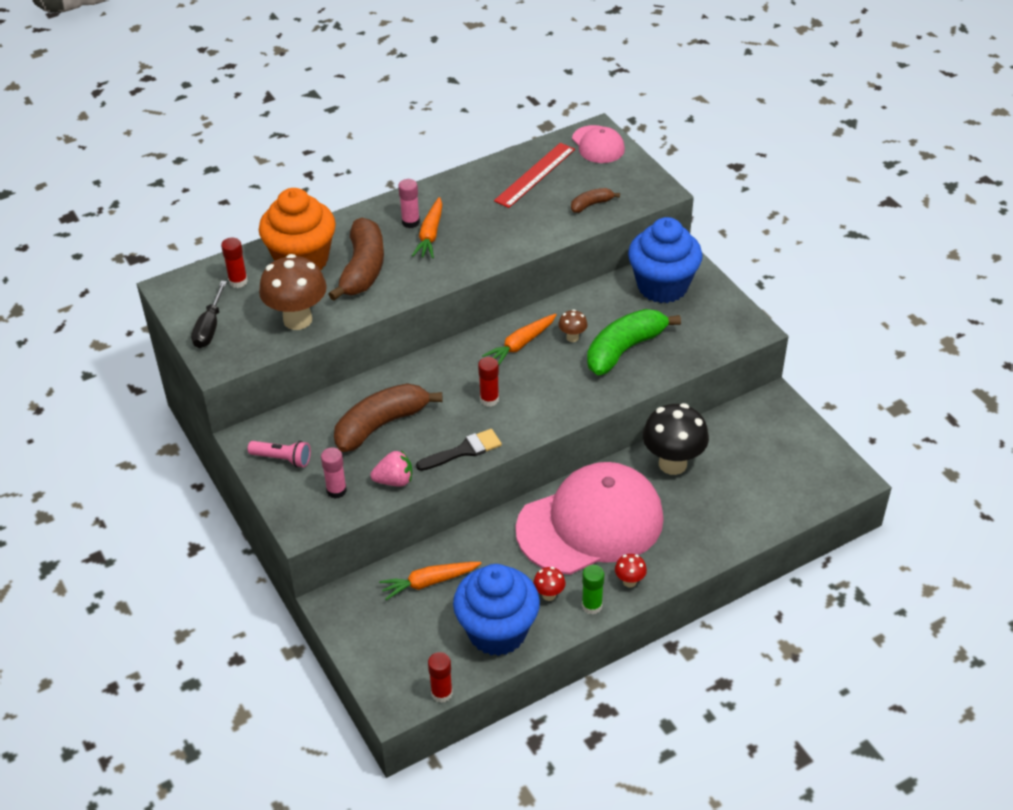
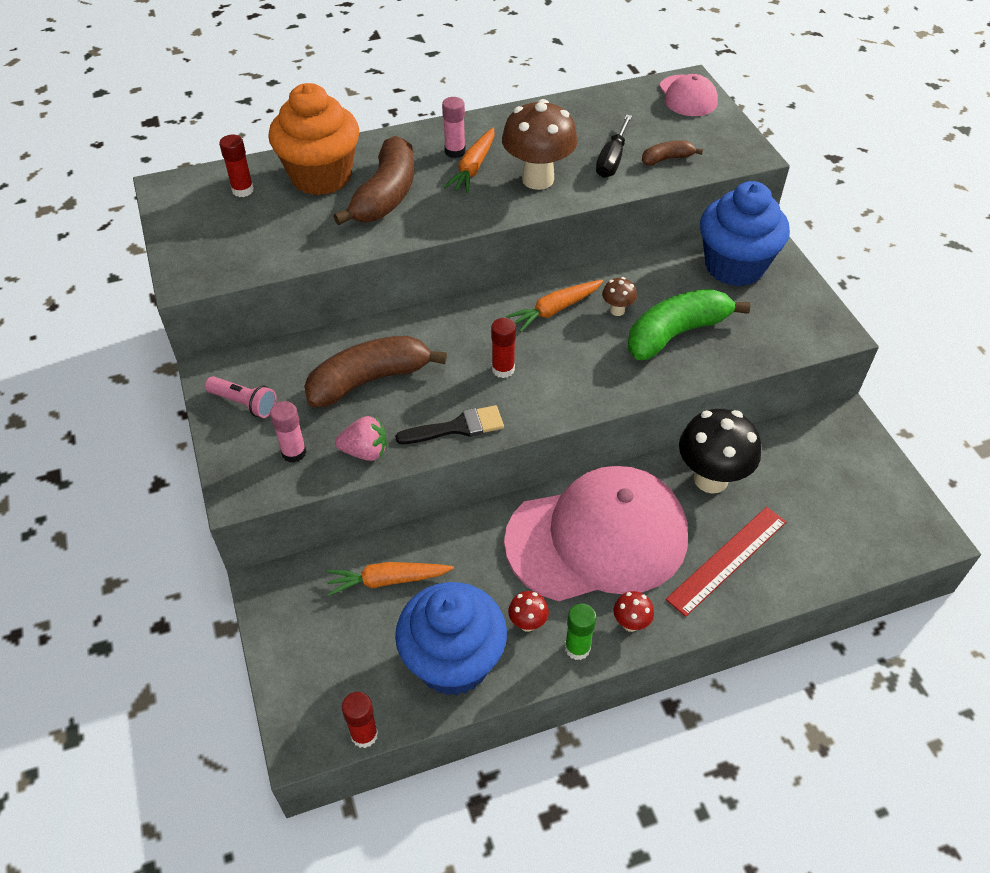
camera: 10 degrees right, 5 degrees up
black screwdriver [191,281,227,348] -> black screwdriver moved to [596,115,632,178]
brown mushroom [259,254,327,330] -> brown mushroom moved to [502,99,578,190]
red ruler [494,143,575,208] -> red ruler moved to [666,507,786,617]

